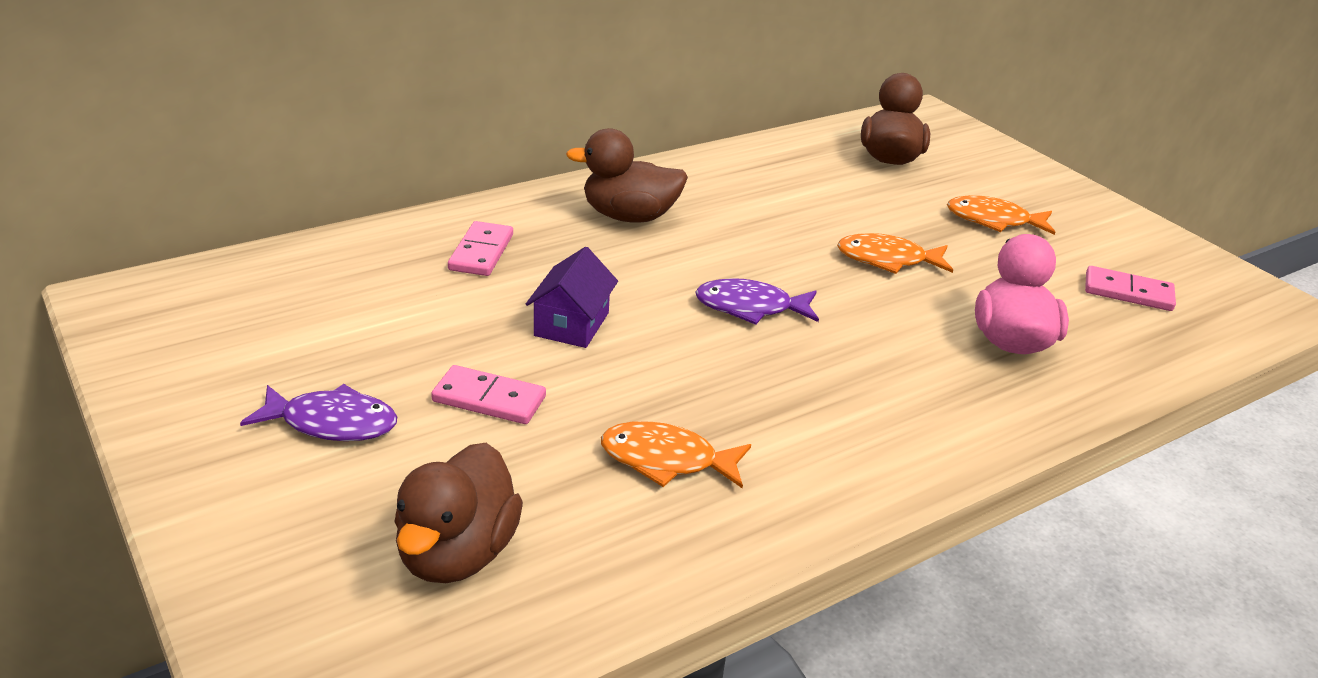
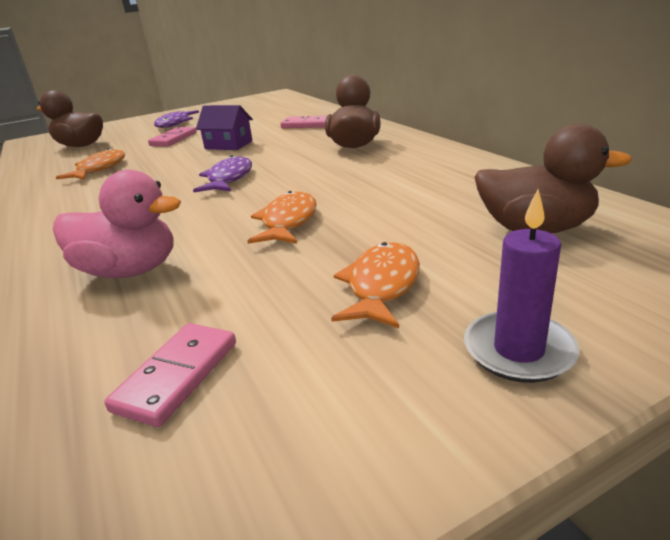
camera: 100 degrees right, 5 degrees down
none -> purple candle [464,189,579,383]

